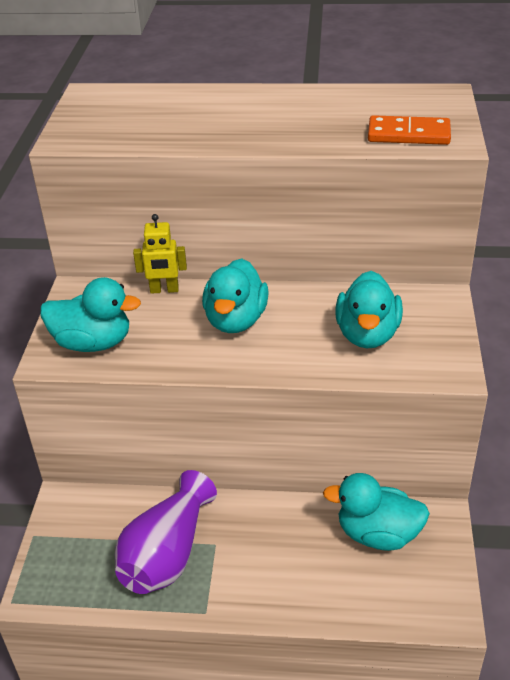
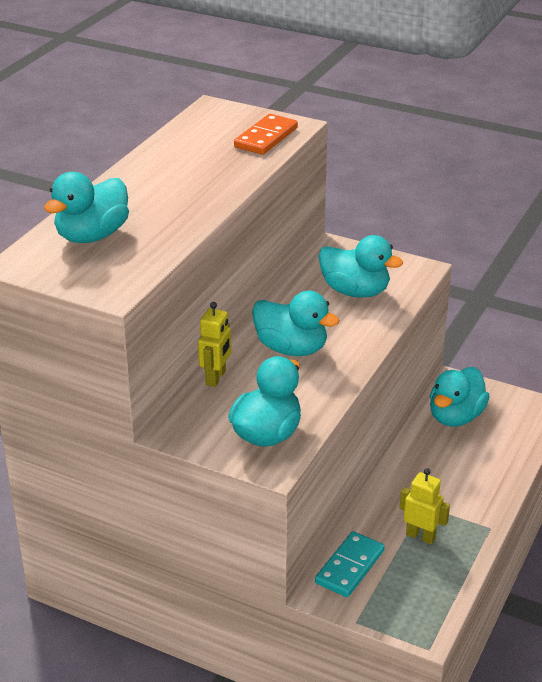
camera: 70 degrees left, 5 degrees down
purple vase [115,470,217,594] -> yellow robot [400,468,450,544]
none -> turquoise duck [44,172,129,243]
none -> turquoise domino [315,531,385,597]

